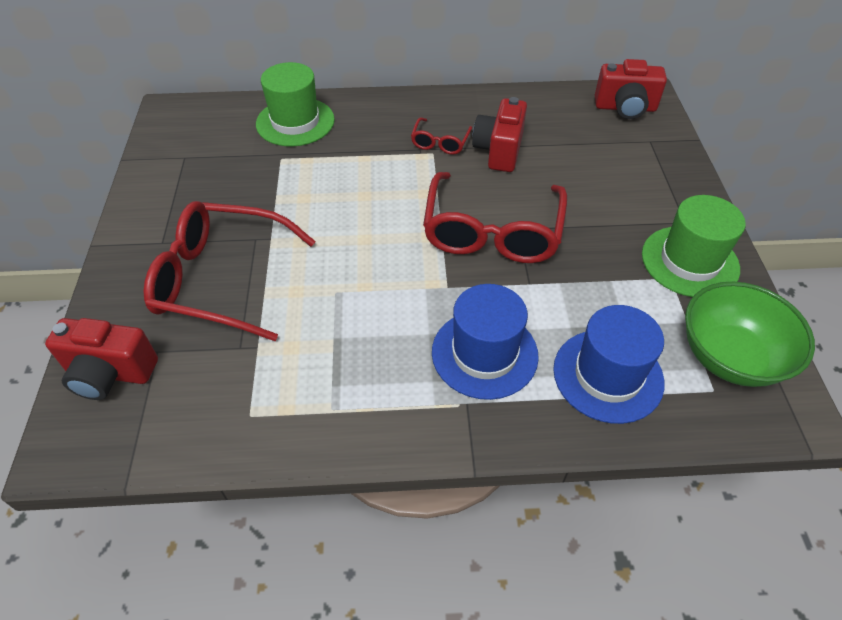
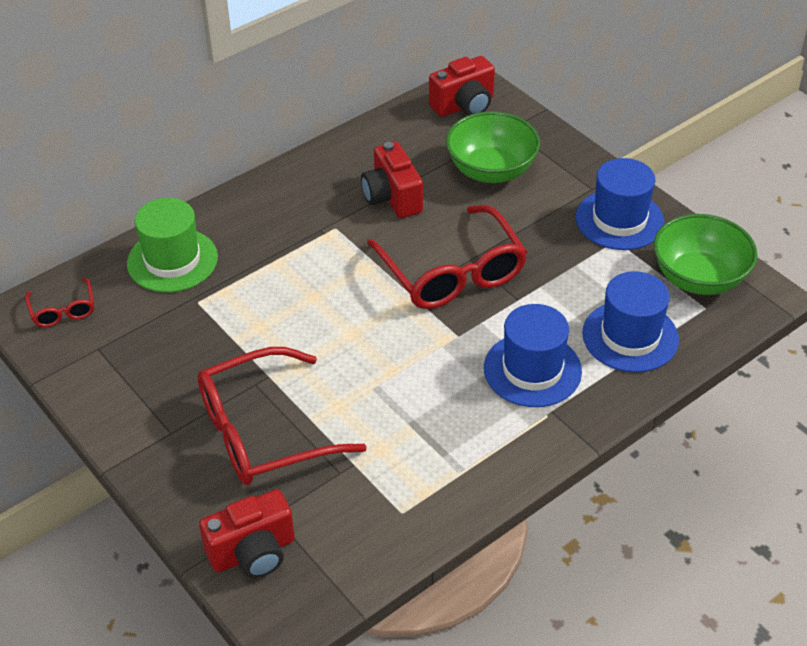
camera: 35 degrees left, 5 degrees down
red glasses [411,118,472,155] -> red glasses moved to [25,278,94,327]
green hat [642,195,746,297] -> blue hat [576,158,664,250]
none -> green bowl [446,111,540,183]

